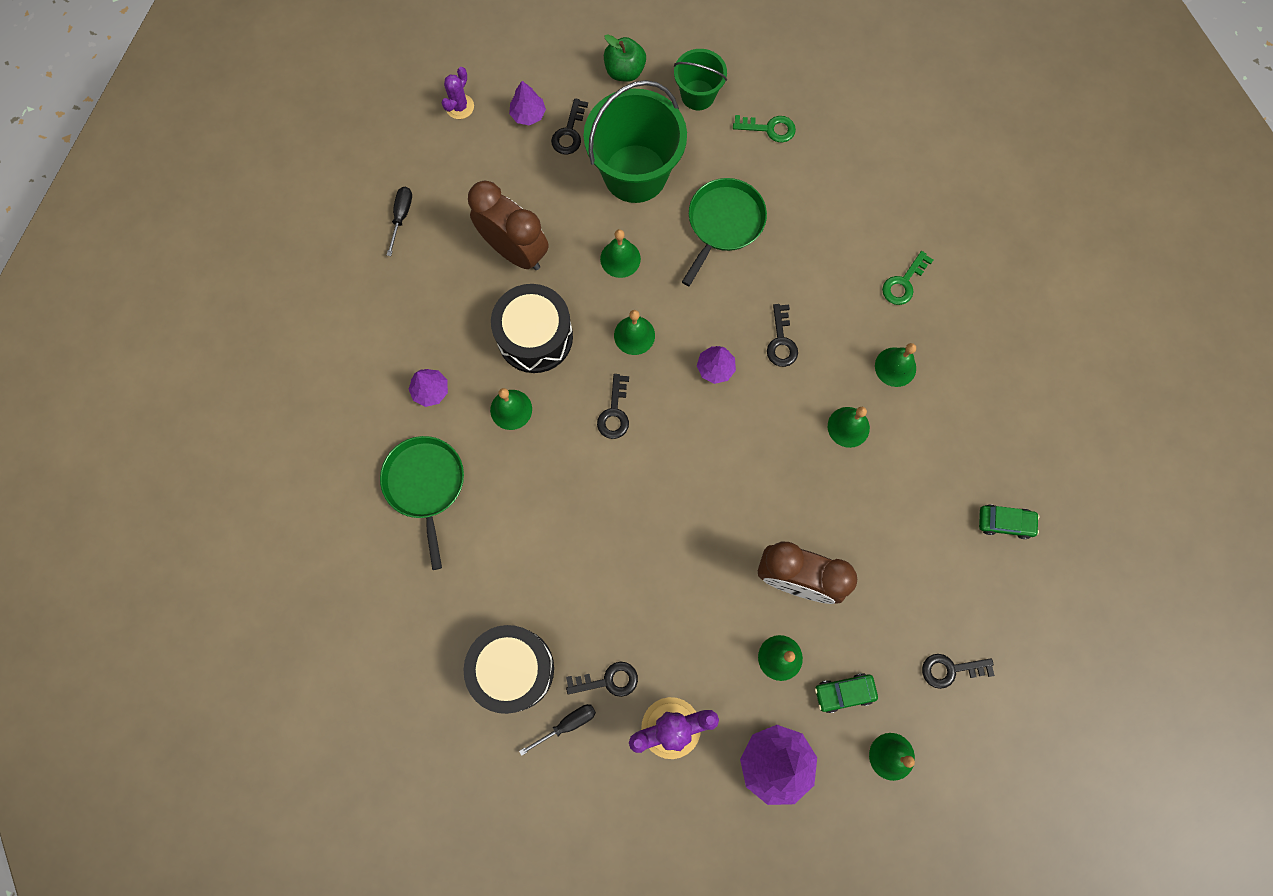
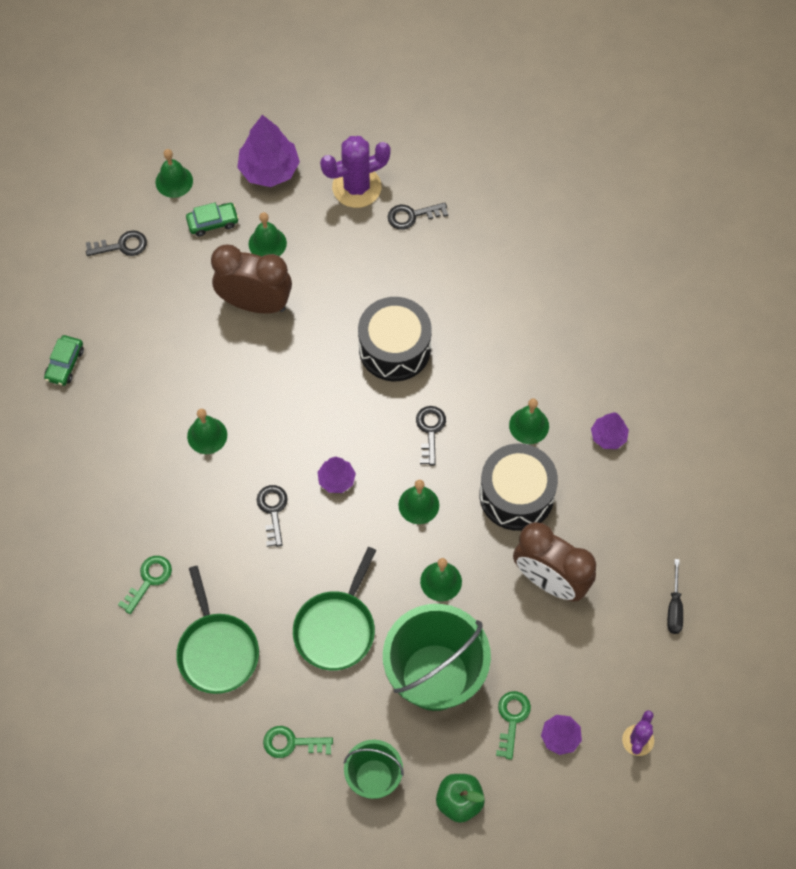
camera: 175 degrees right, 10 degrees down
green pan [380,436,464,570] -> green pan moved to [176,566,259,694]
black drum [464,625,554,714] -> black drum moved to [358,297,432,381]
black screwdriver [519,704,596,756] -> none
black key [551,98,588,155] -> green key [496,691,531,760]
green bell [875,343,916,387] -> none
green car [979,505,1039,539] -> green car turned 75 degrees counterclockwise [44,335,84,386]

